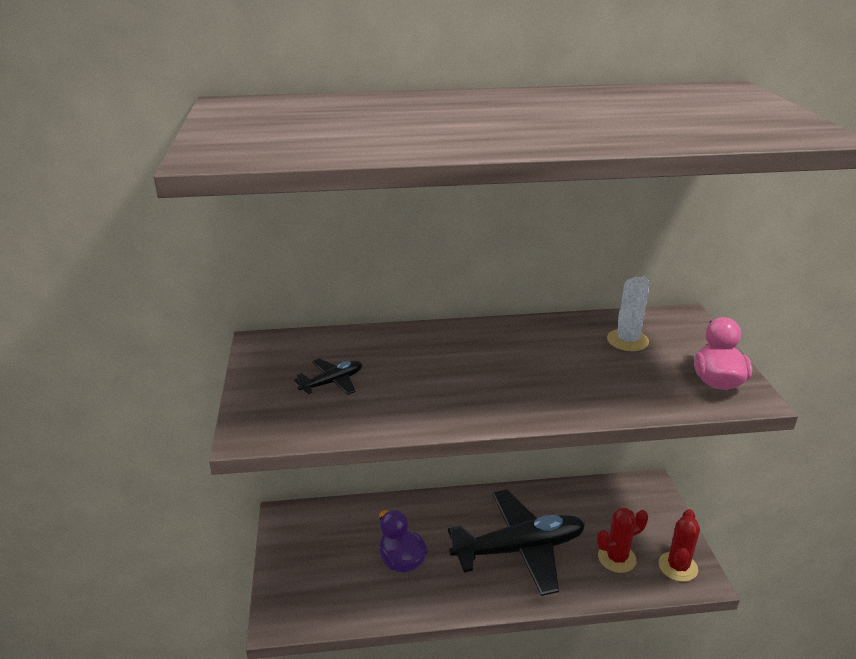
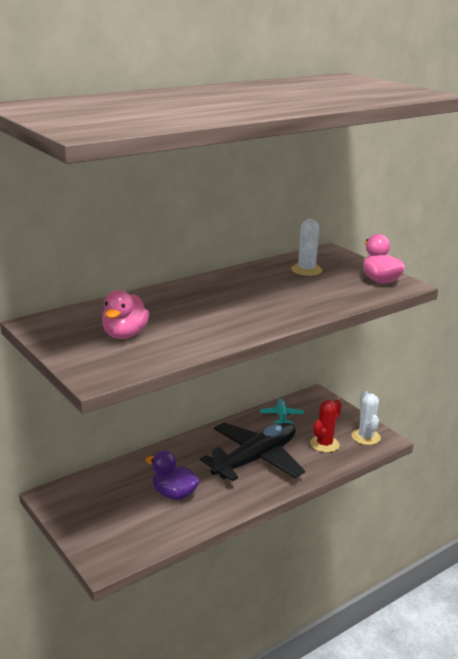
camera: 30 degrees left, 5 degrees down
black plane [294,359,362,395] -> pink duck [102,290,149,339]
red cactus [659,509,700,582] -> white cactus [352,391,381,445]
none -> turquoise plane [260,399,304,424]

